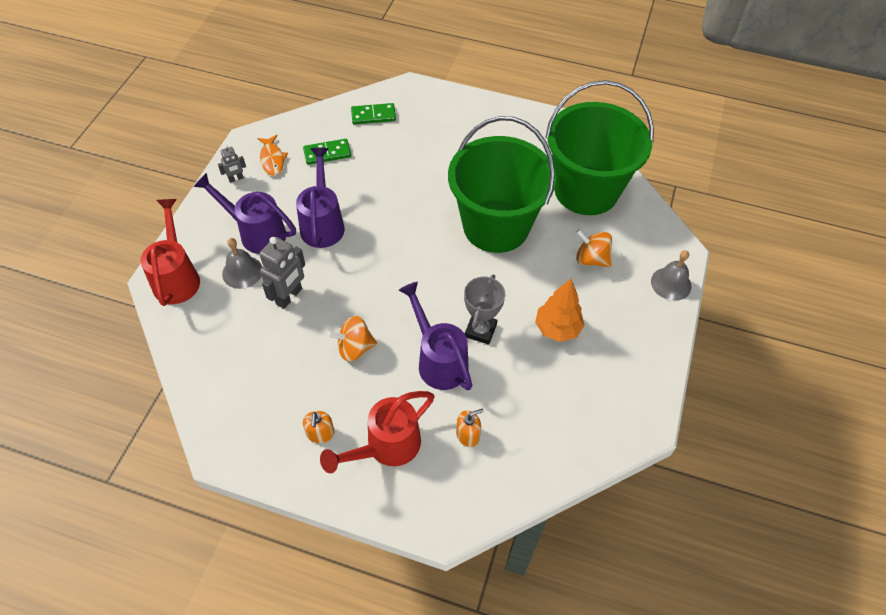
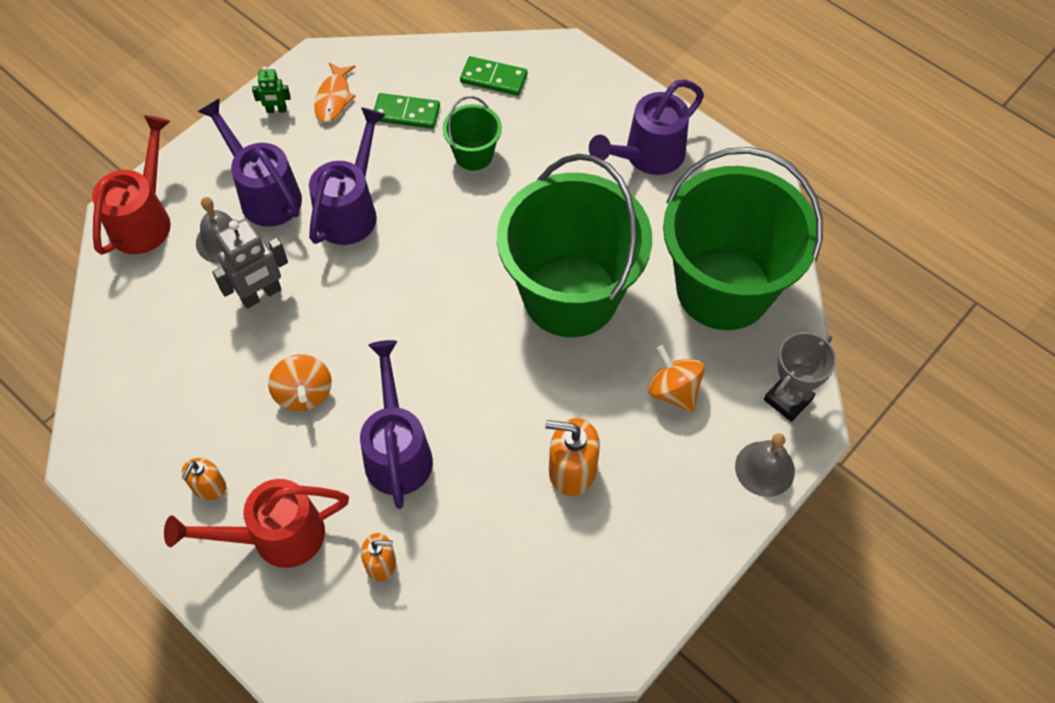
camera: 25 degrees right, 5 degrees up
grey robot [218,145,246,183] -> green robot [252,66,291,113]
orange spinning top [327,316,377,362] -> orange spinning top turned 120 degrees counterclockwise [268,354,332,411]
grey trophy [464,274,505,345] -> grey trophy moved to [764,332,836,422]
orange tree [535,279,584,342] -> orange soap dispenser [545,418,600,496]
none -> green bucket [443,96,502,171]
none -> purple watering can [589,80,704,175]

